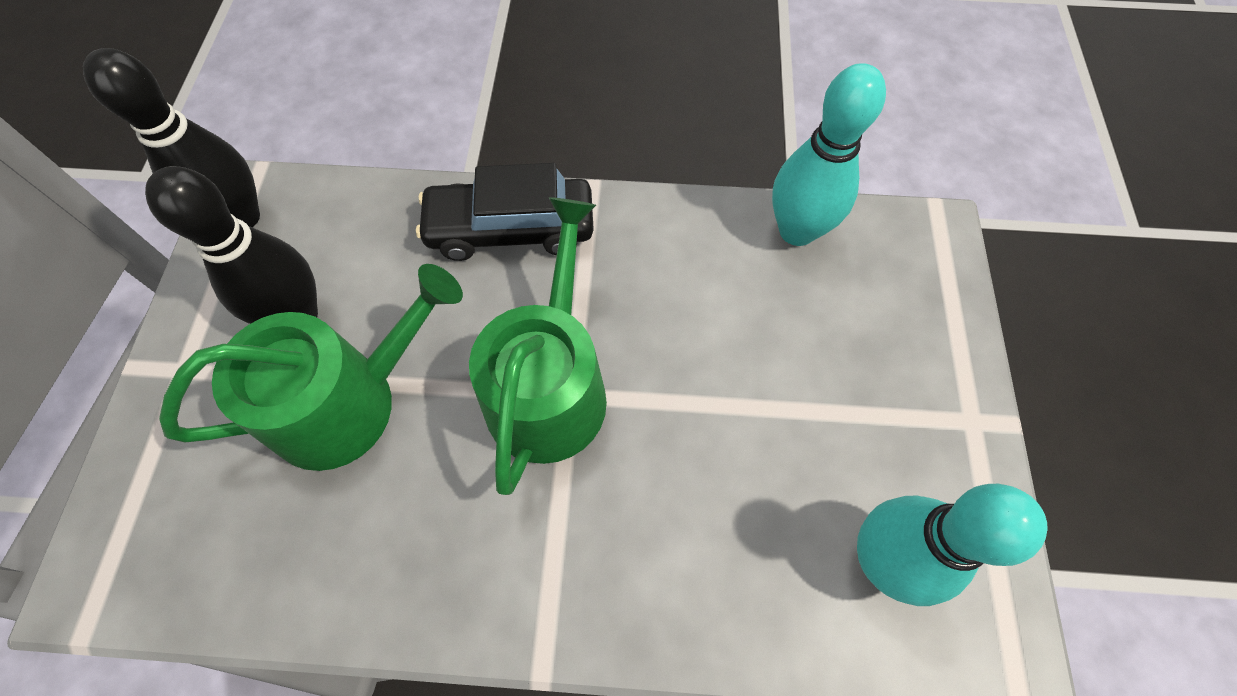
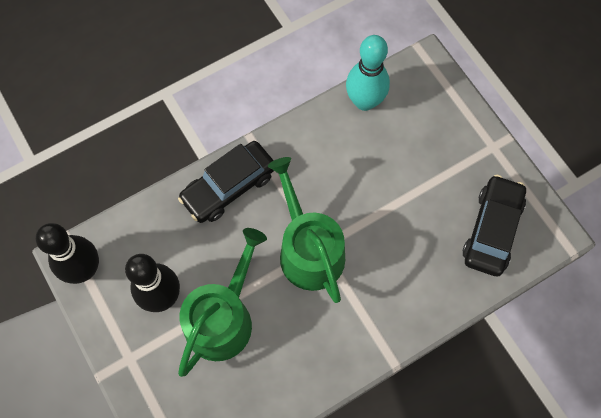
camera: 35 degrees left, 5 degrees up
turquoise bowling pin [857,484,1048,606] -> black car [463,175,526,276]

